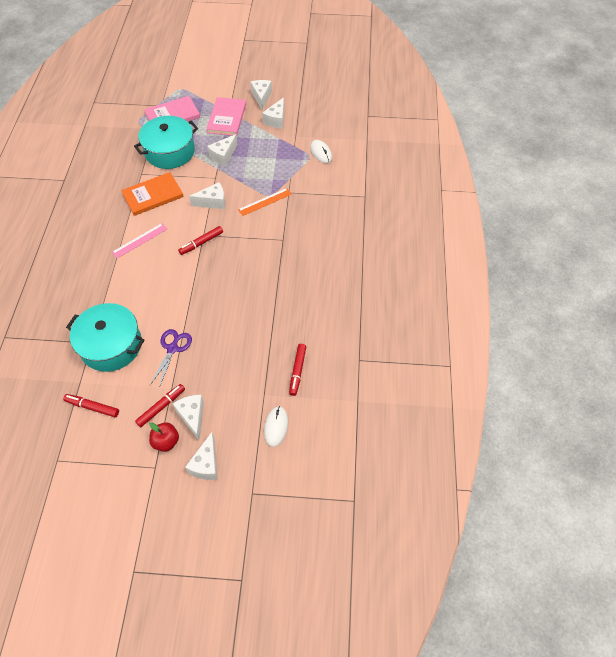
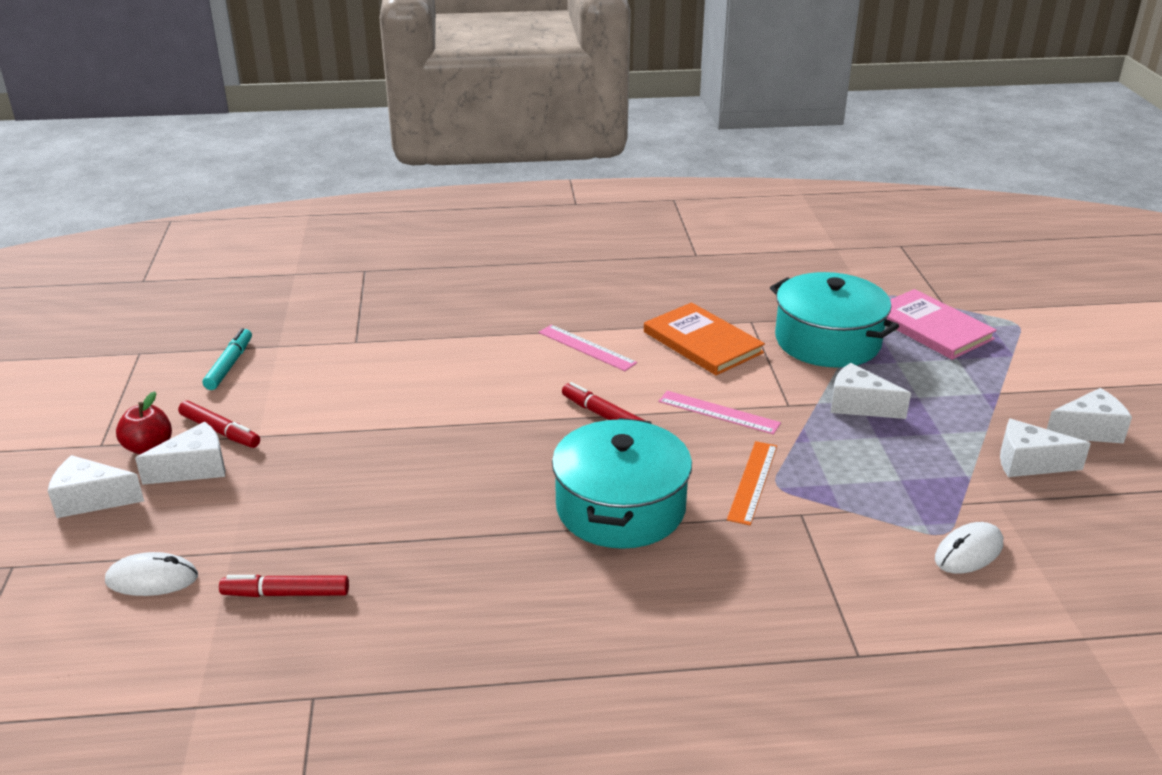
camera: 80 degrees right, 25 degrees down
red marker [63,394,119,417] -> turquoise marker [203,328,252,390]
turquoise pot [66,303,145,372] -> turquoise pot moved to [552,418,692,549]
purple scissors [150,329,192,388] -> none
white cheese [189,182,225,209] -> pink ruler [659,391,781,435]
pink book [206,97,246,136] -> none
orange ruler [238,188,292,216] -> orange ruler turned 60 degrees clockwise [727,441,777,525]

